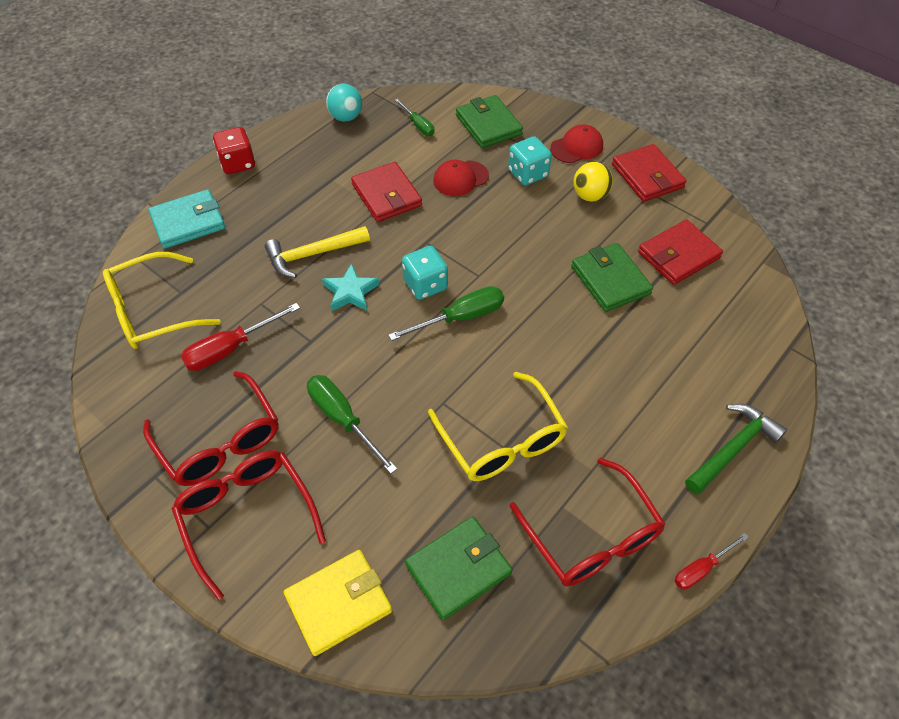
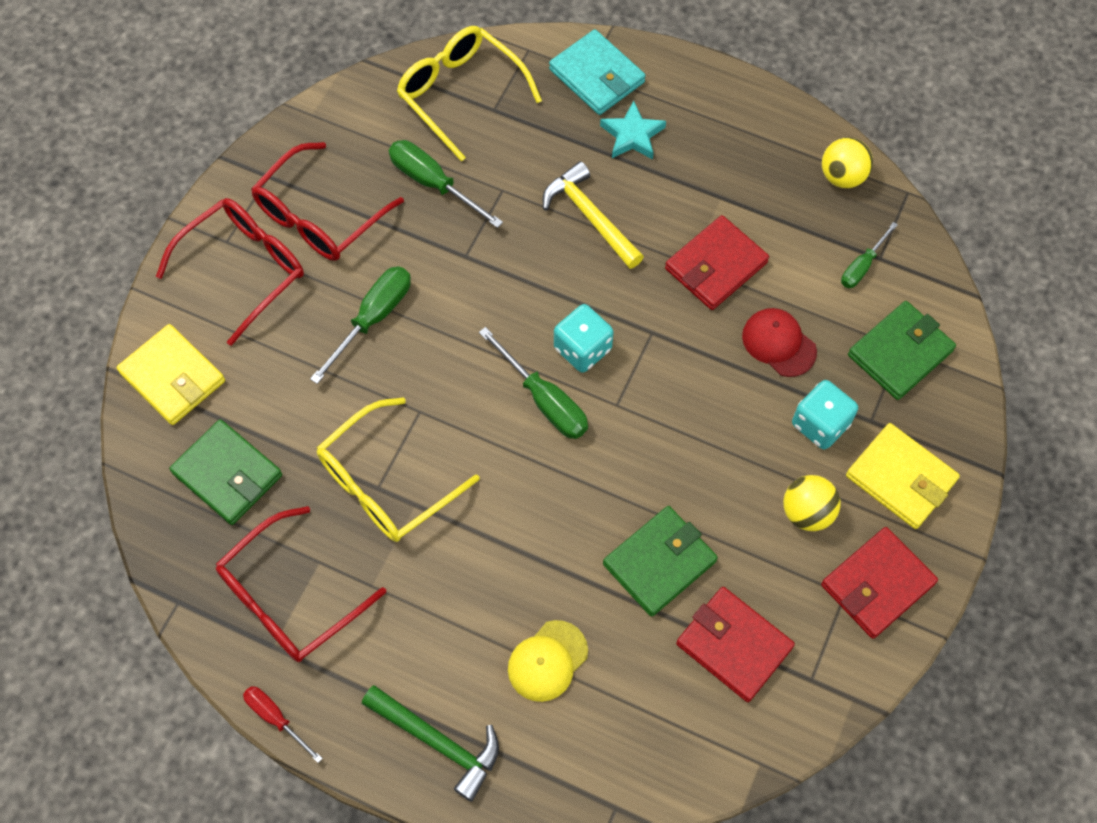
camera: 75 degrees right, 10 degrees up
red screwdriver [181,303,300,371] -> green screwdriver [389,140,503,228]
red dice [213,127,255,174] -> none
turquoise star [322,263,379,311] -> turquoise star moved to [600,100,666,160]
turquoise ball [326,84,362,121] -> yellow ball [822,137,873,188]
red cap [550,124,603,163] -> yellow wallet [846,423,960,529]
none -> yellow cap [508,620,588,702]

